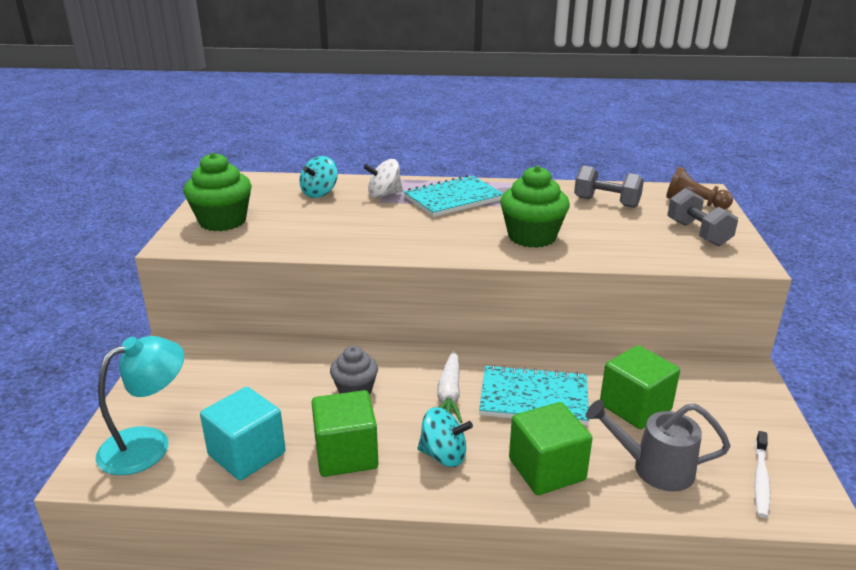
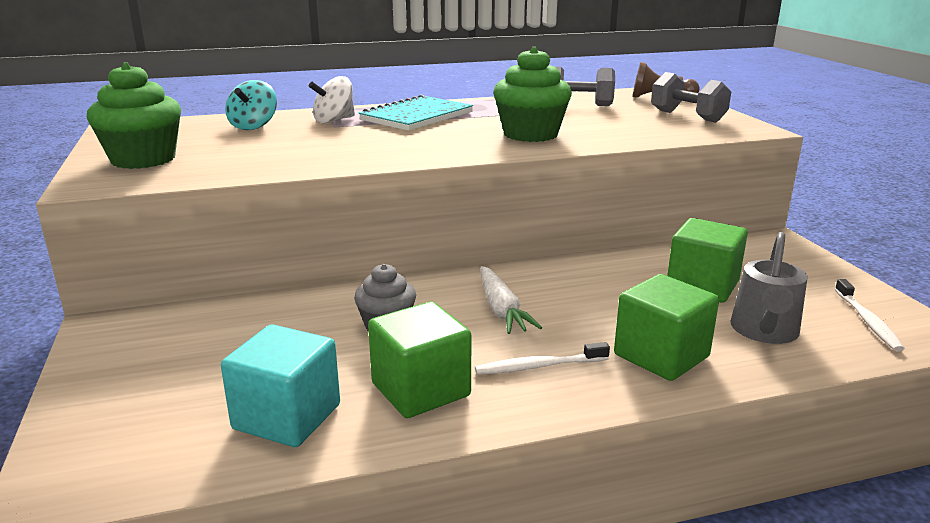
camera: 20 degrees left, 5 degrees down
turquoise lamp [96,336,184,475] -> none
turquoise spinning top [418,407,473,467] -> white toothbrush [475,342,610,375]
turquoise notebook [479,365,590,425] -> none
grey watering can [586,400,731,491] -> grey watering can turned 60 degrees counterclockwise [731,232,808,344]

